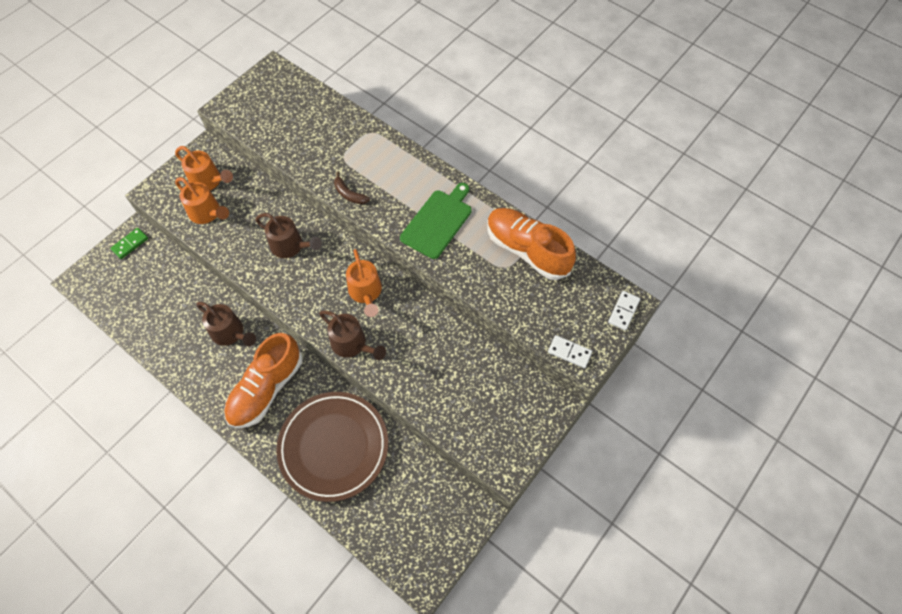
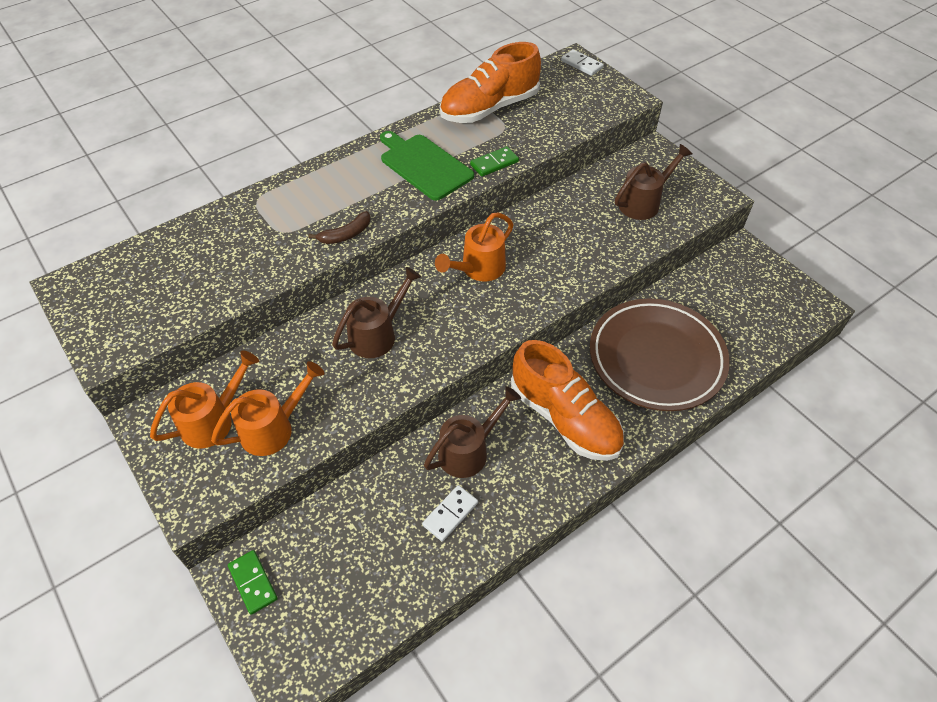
camera: 75 degrees left, 10 degrees down
brown watering can [319,311,386,360] -> brown watering can moved to [615,144,692,220]
orange watering can [346,249,382,317] -> orange watering can turned 135 degrees clockwise [435,213,514,281]
white domino [548,335,592,368] -> white domino moved to [422,485,478,542]
none -> green domino [470,146,519,177]

